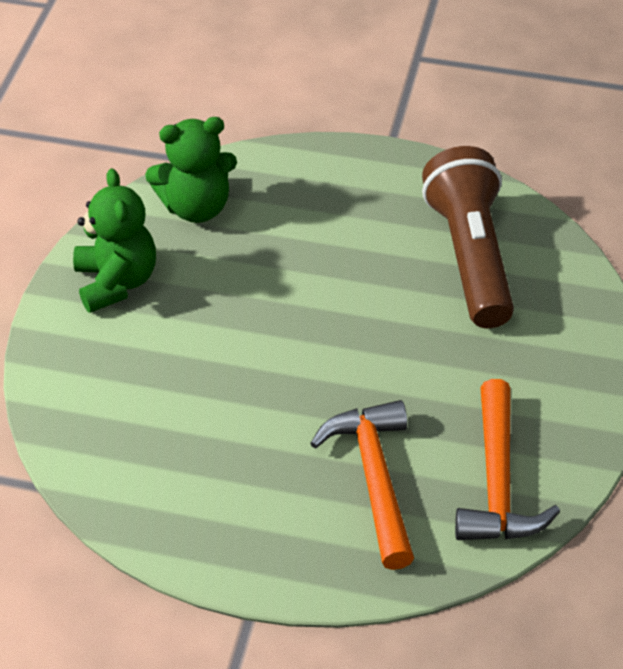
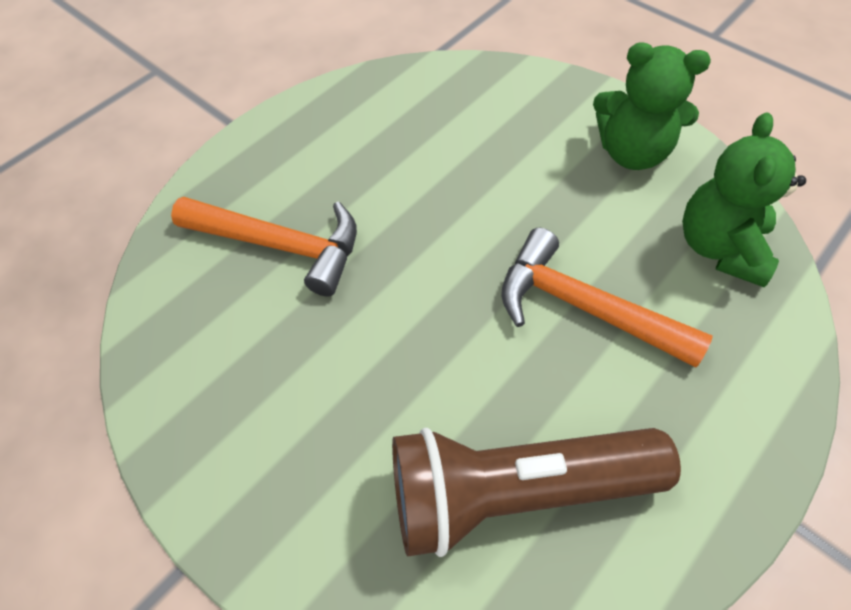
camera: 120 degrees right, 10 degrees up
brown flashlight [422,146,514,328] -> brown flashlight turned 150 degrees clockwise [392,428,681,557]
orange hammer [455,379,560,540] -> orange hammer moved to [501,228,713,368]

